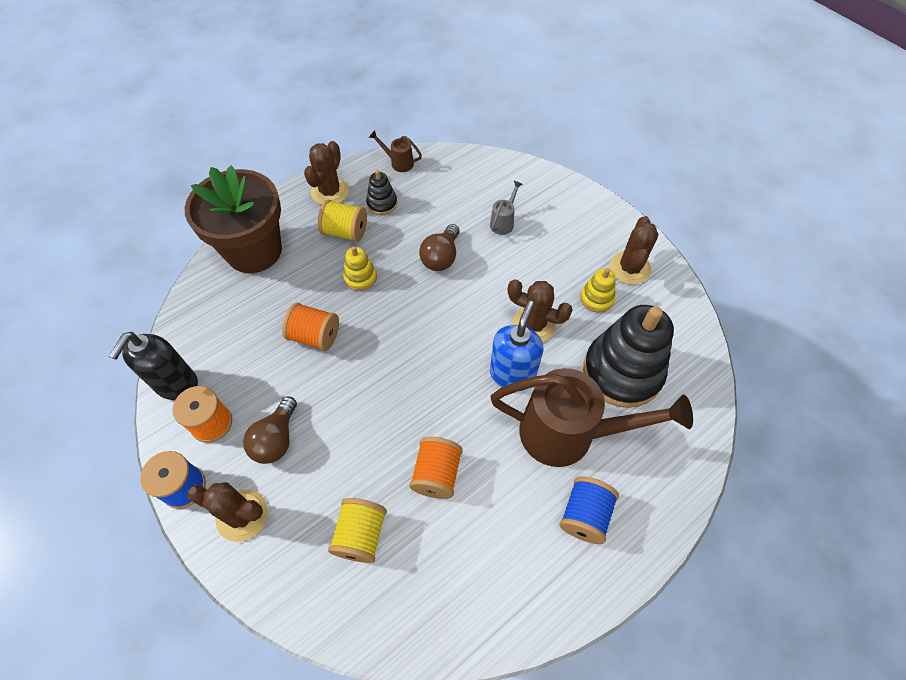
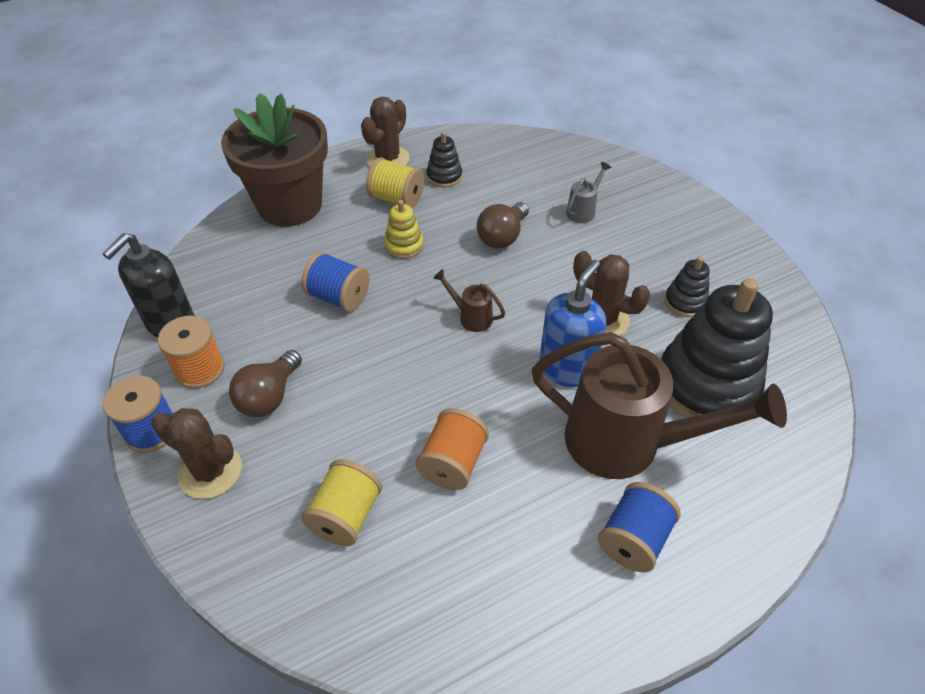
camera: 10 degrees right, 10 degrees down
orange spool [282,303,339,351] -> blue spool [301,252,370,312]
brown watering can [369,130,422,172] -> brown watering can moved to [433,269,505,332]
yellow stacking toy [580,268,615,313] -> black stacking toy [665,257,710,317]
brown cactus [610,216,658,285] -> none

